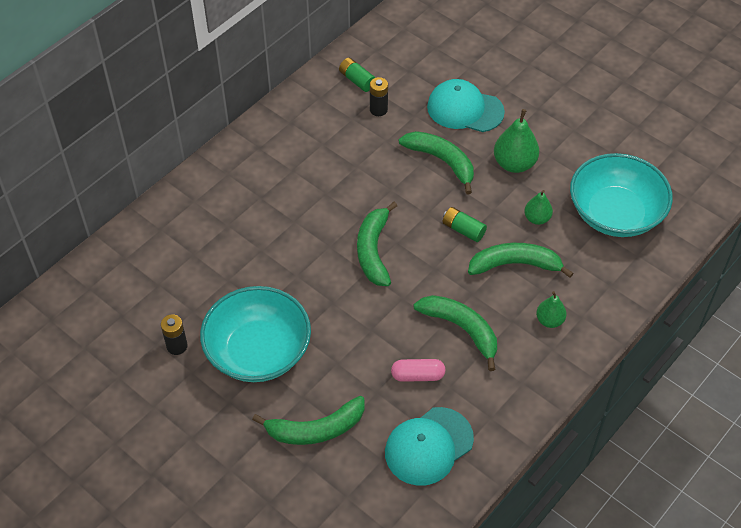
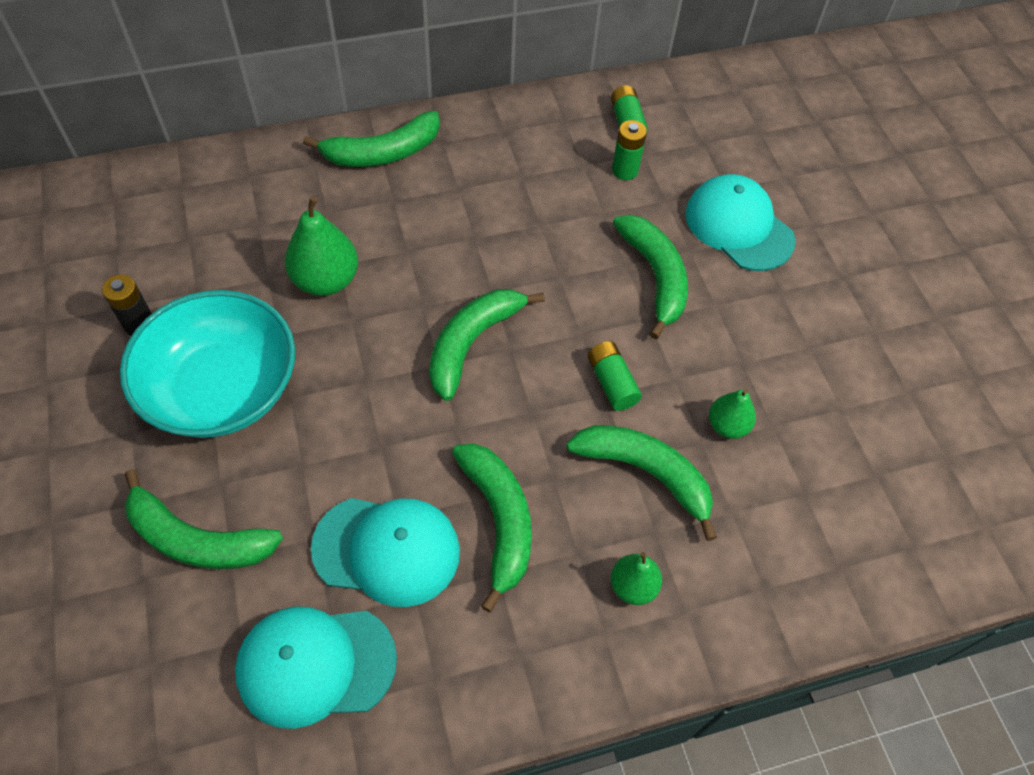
camera: 30 degrees right, 5 degrees up
black battery [370,77,388,116] -> green battery [612,120,647,180]
pink capsule [391,359,445,382] -> turquoise cap [311,498,460,607]
green pear [494,109,539,173] -> green pear moved to [285,196,358,296]
turquoise bowl [570,153,673,237] -> none
none -> green banana [303,111,440,167]

